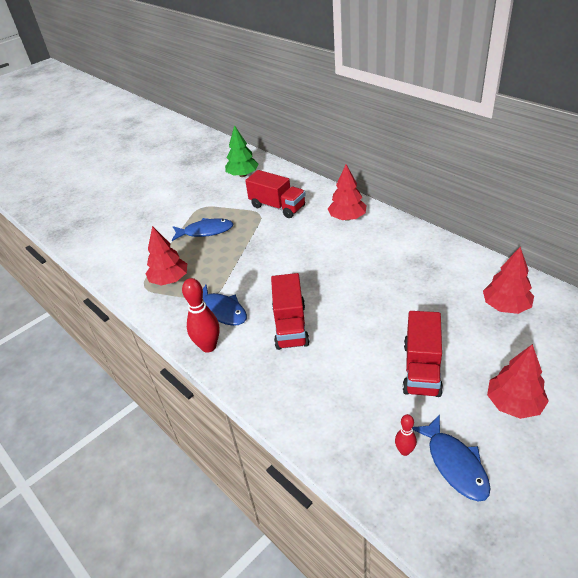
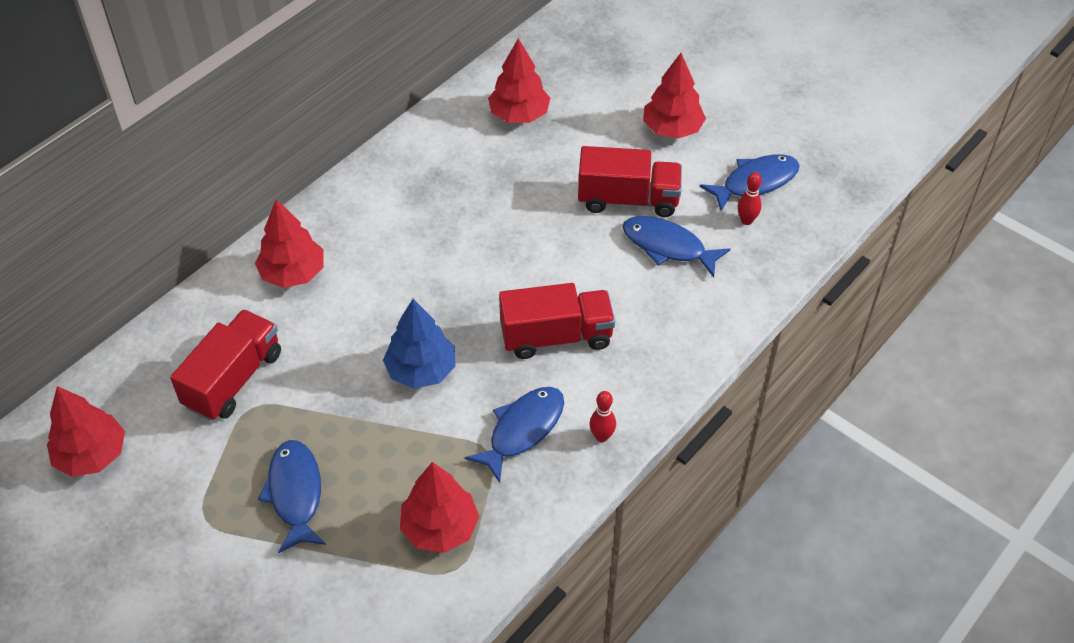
camera: 100 degrees left, 10 degrees up
red bowling pin [182,278,219,353] -> red bowling pin [590,391,616,442], size x0.54
green tree [225,125,259,177] -> red tree [47,386,125,477]
none -> blue tree [383,299,456,389]
none -> blue fish [622,216,730,277]

